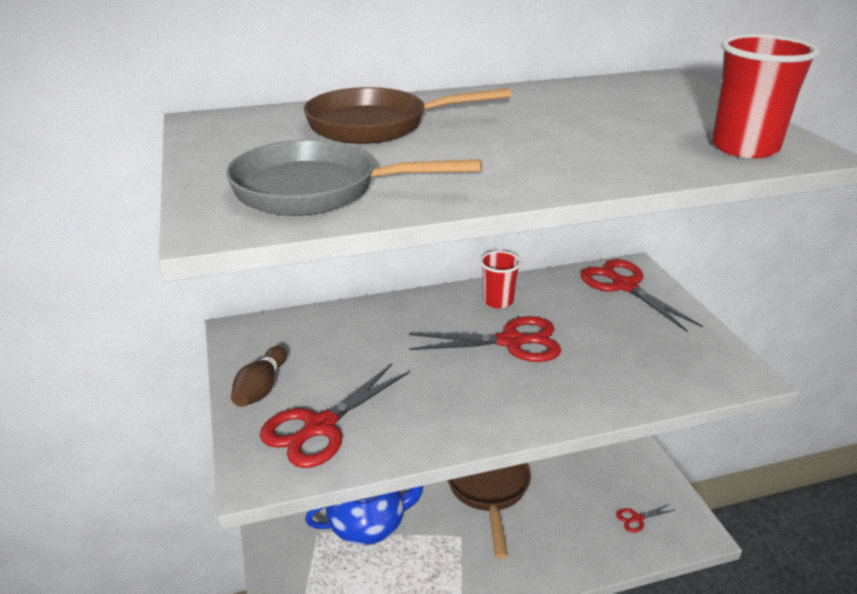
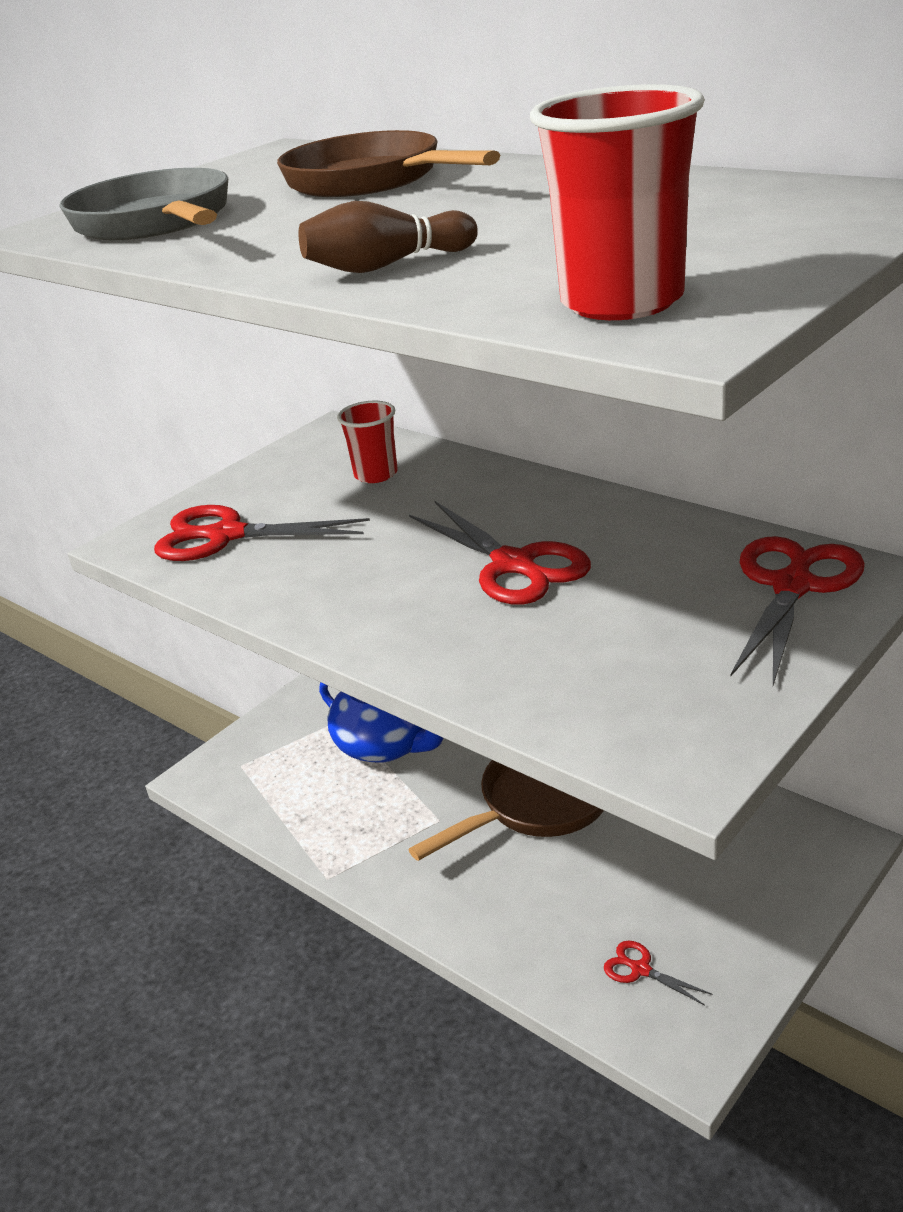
camera: 60 degrees right, 0 degrees up
brown bowling pin [231,346,286,407] -> brown bowling pin moved to [299,201,478,273]
red cup [480,251,521,309] -> red cup moved to [337,401,398,483]

